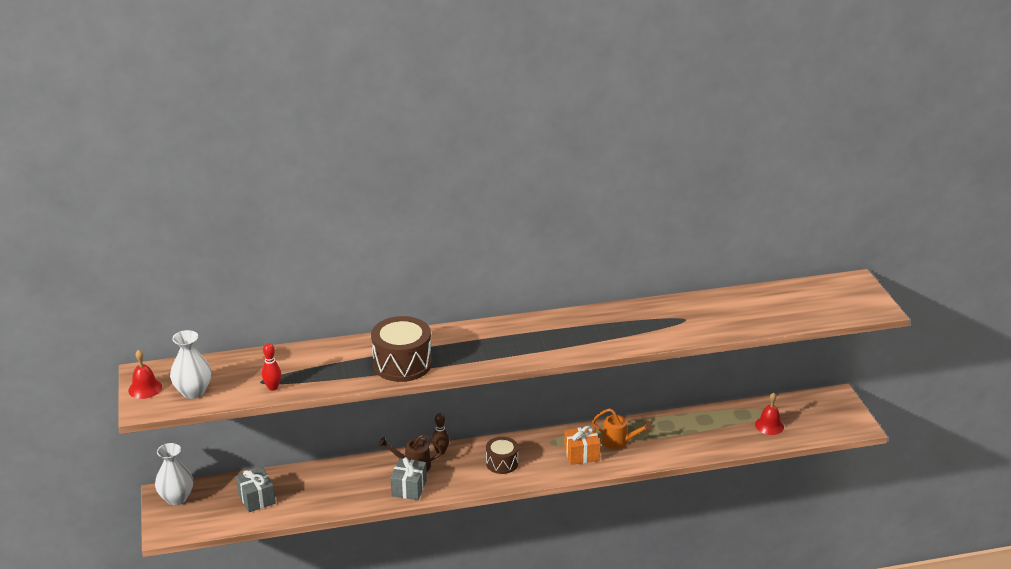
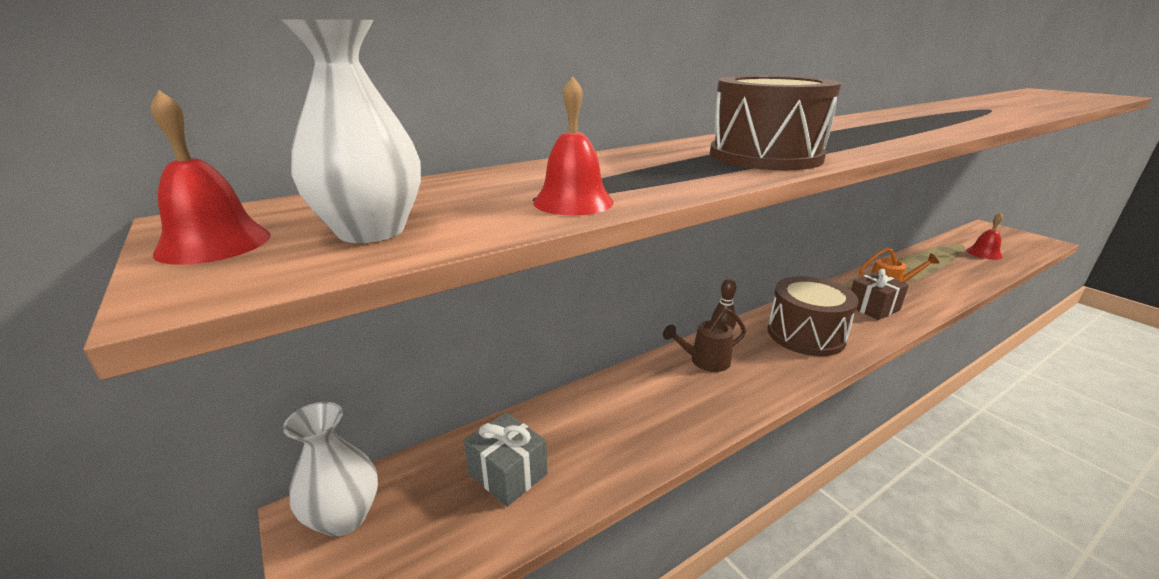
camera: 20 degrees left, 5 degrees down
red bowling pin [262,343,281,391] -> red bell [533,76,614,216]
grey gift [390,457,427,500] -> none
brown drum [486,437,518,474] -> brown drum [767,276,858,356], size x1.68
orange gift [564,426,601,465] -> brown gift [851,269,909,320]

